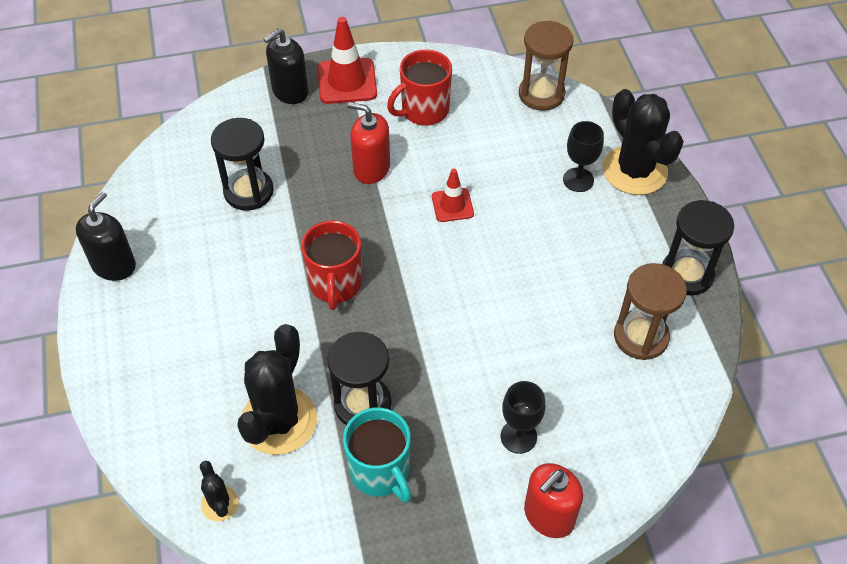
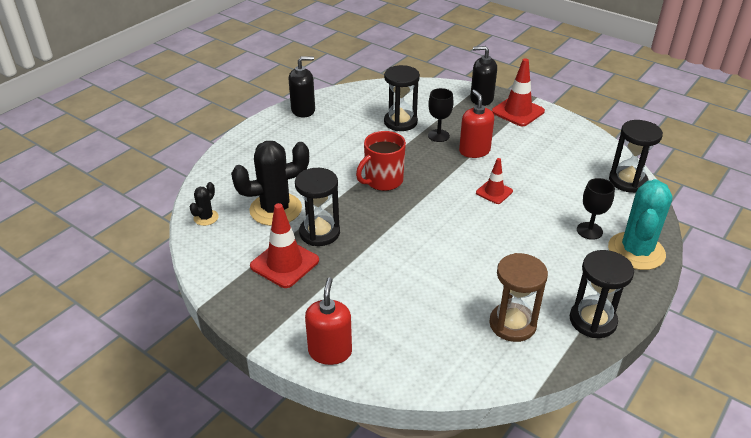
camera: 50 degrees right, 15 degrees down
turquoise mug [343,408,411,503] -> red traffic cone [250,203,319,288]
red mug [387,50,452,126] -> none
black goblet [501,381,545,454] -> black goblet moved to [428,88,454,142]
brown hourglass [519,21,574,111] -> black hourglass [609,120,663,193]
red soap dispenser [524,463,583,538] -> red soap dispenser turned 90 degrees clockwise [305,277,352,365]
black cactus [603,89,684,195] -> turquoise cactus [608,179,672,270]

